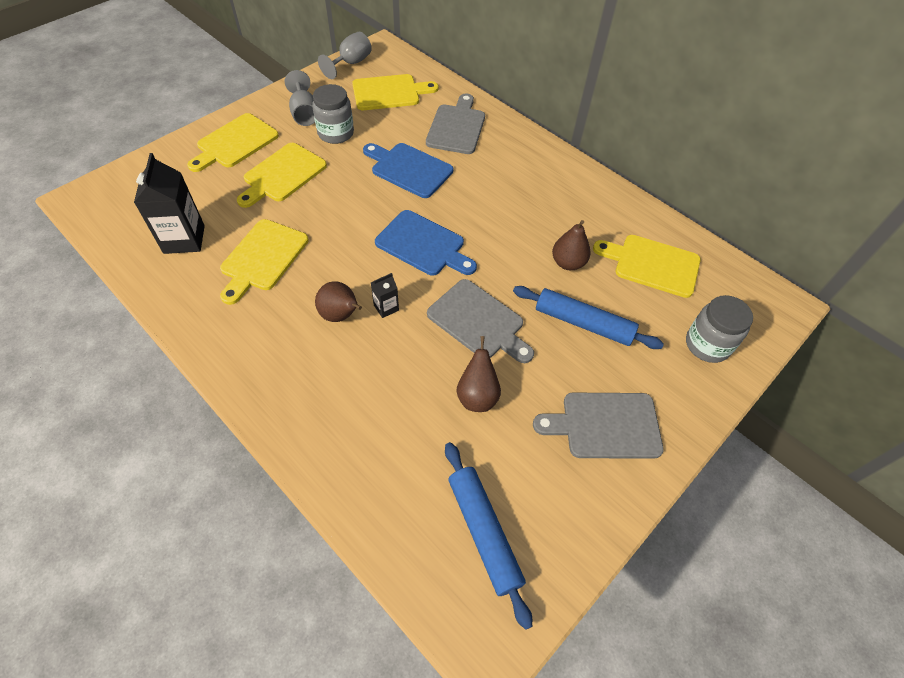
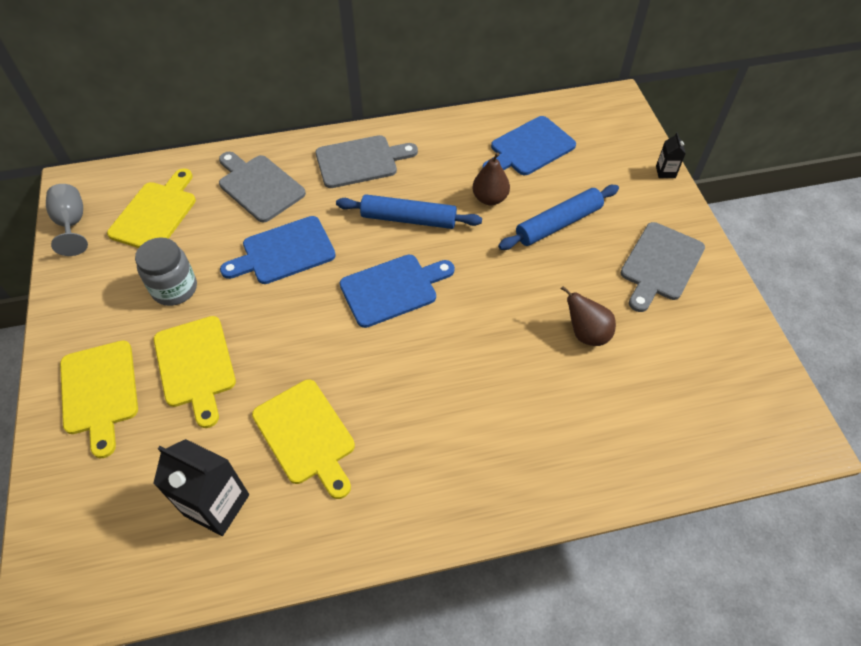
camera: 55 degrees left, 0 degrees up
grey goblet [285,70,315,126] -> none
brown pear [315,281,362,322] -> none
black carton [371,273,399,318] -> black carton moved to [656,132,686,178]
grey cutting board [427,279,534,363] -> grey cutting board moved to [316,135,418,188]
blue rolling pin [445,442,532,630] -> blue rolling pin moved to [336,194,482,229]
yellow cutting board [593,235,701,298] -> blue cutting board [482,116,576,175]
grey jar [686,295,753,363] -> none

